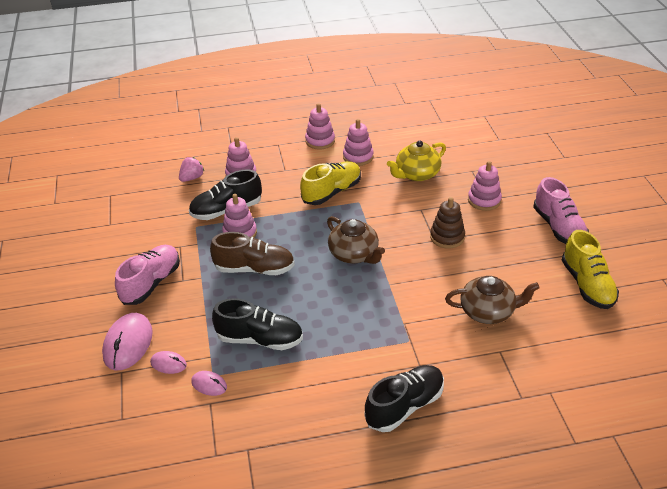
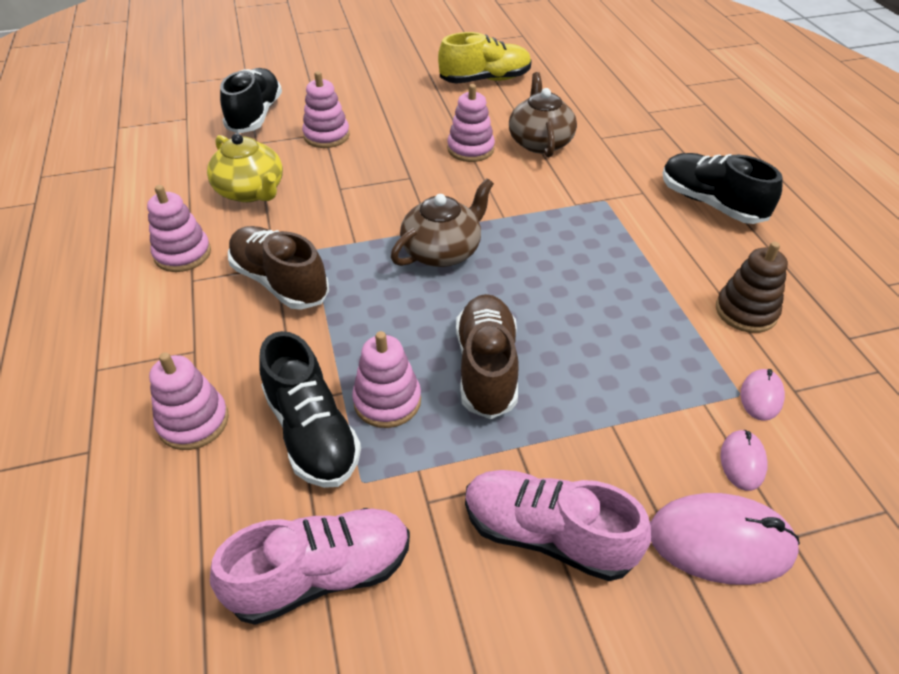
camera: 95 degrees left, 5 degrees up
pink strawberry [179,157,204,182] -> none
black shoe [212,298,303,350] -> black shoe moved to [220,68,282,134]
yellow shoe [300,161,361,205] -> brown shoe [228,226,329,310]
pink stacking toy [305,103,335,150] -> pink stacking toy moved to [447,84,495,162]
brown stacking toy [430,197,465,249] -> brown stacking toy moved to [716,242,788,333]
pink shoe [533,177,589,244] -> pink shoe moved to [210,508,410,625]

